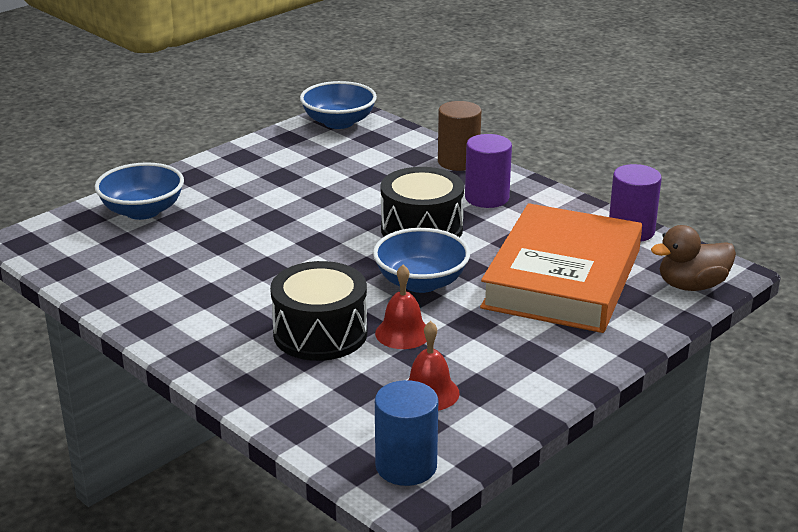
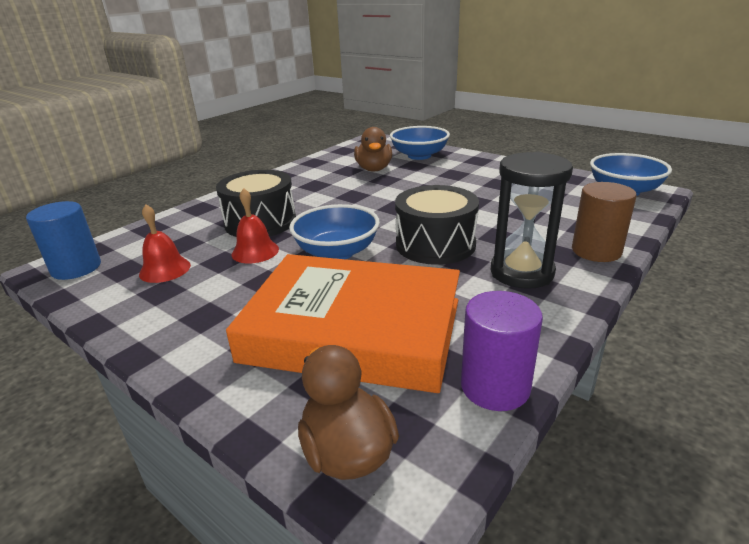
camera: 85 degrees right, 0 degrees up
purple cylinder [465,134,512,208] -> black hourglass [491,152,573,289]
none -> brown duck [354,127,392,171]

